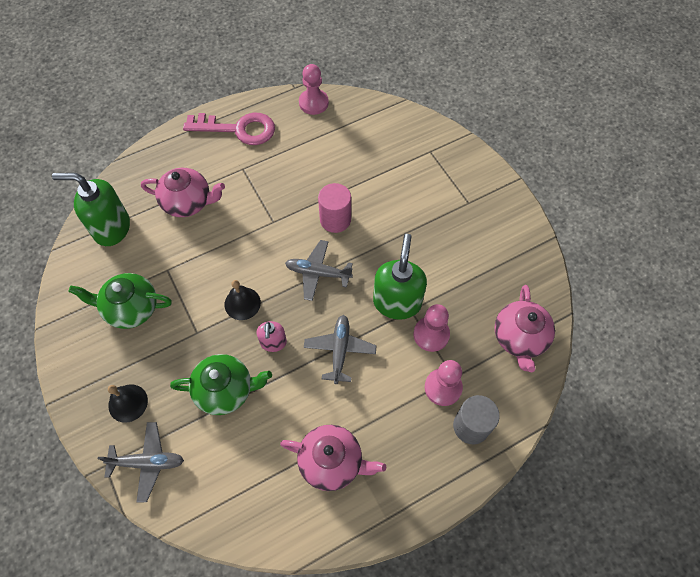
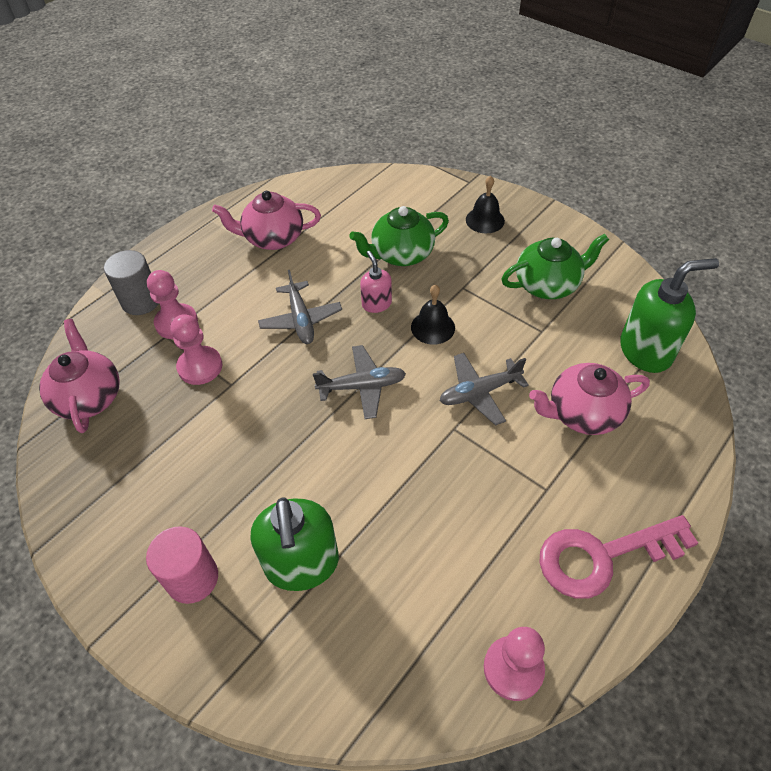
camera: 160 degrees right, 10 degrees down
grey plane [98,422,184,502] -> grey plane moved to [440,353,529,426]
pink cylinder [318,183,351,233] -> pink cylinder moved to [146,526,218,604]
green soap dispenser [373,234,427,320] -> green soap dispenser moved to [251,497,339,591]

